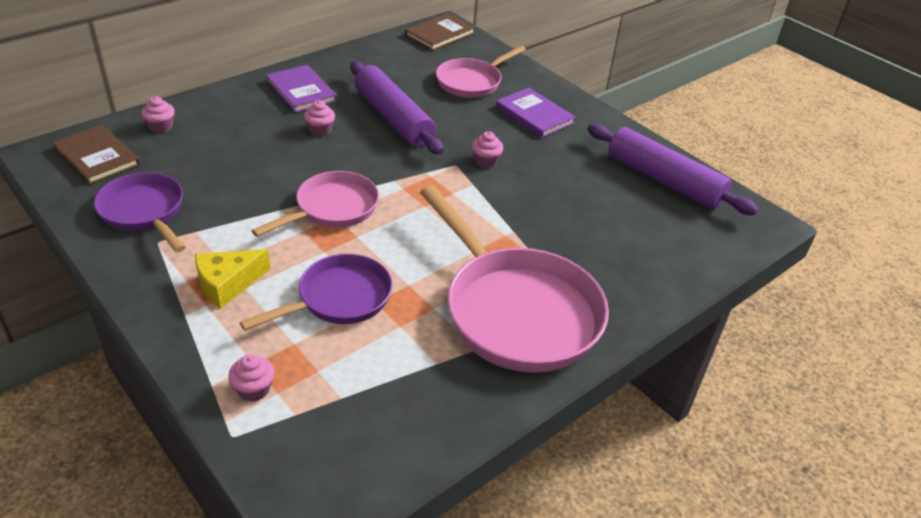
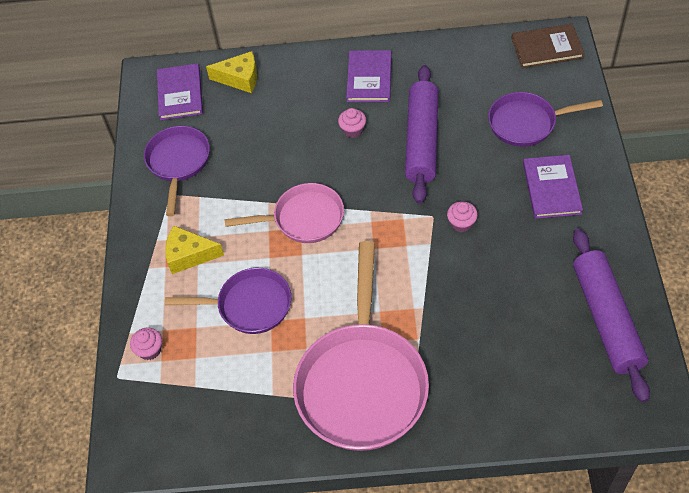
camera: 45 degrees right, 15 degrees up
brown book [52,125,140,185] -> purple book [157,63,203,120]
pink cupcake [141,96,175,133] -> yellow cheese [206,51,257,93]
pink pan [436,46,526,98] -> purple pan [488,92,603,147]

